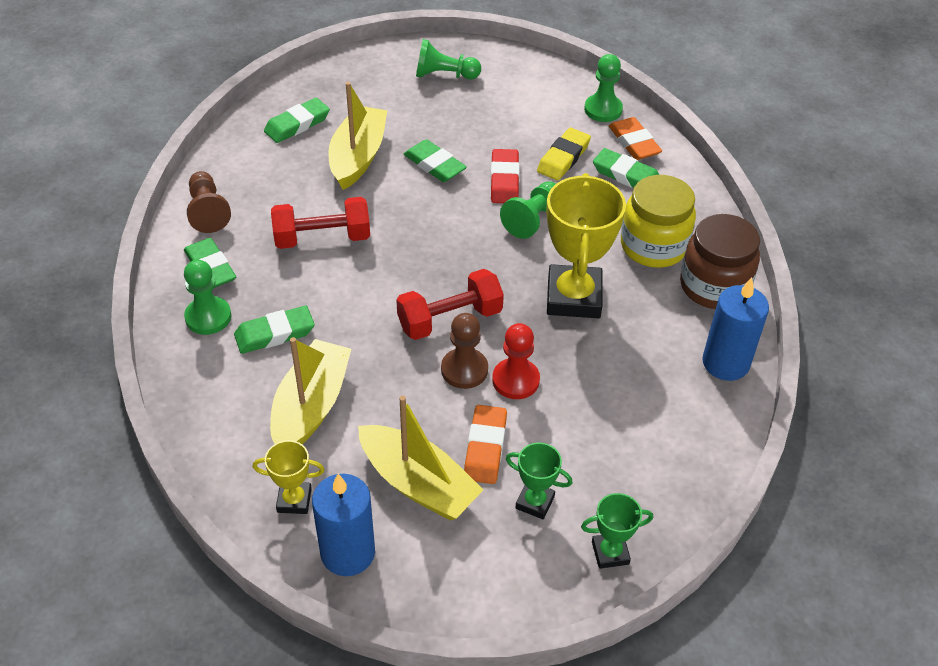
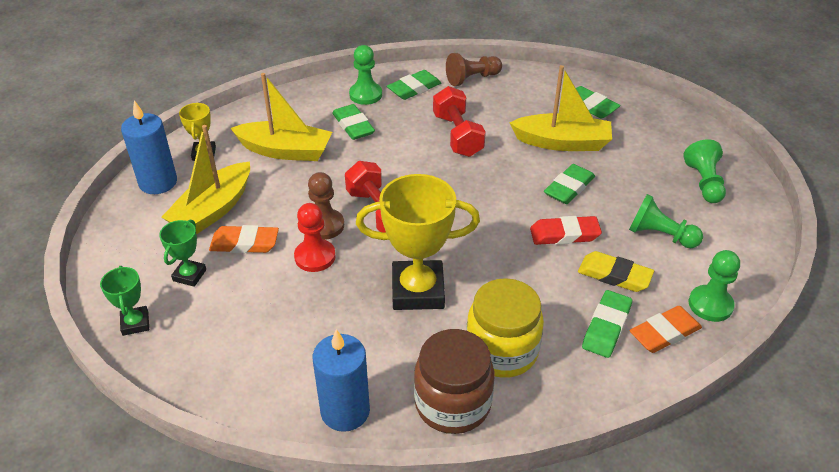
camera: 85 degrees right, 5 degrees down
green pawn [500,181,555,239] -> green pawn moved to [629,194,703,248]

